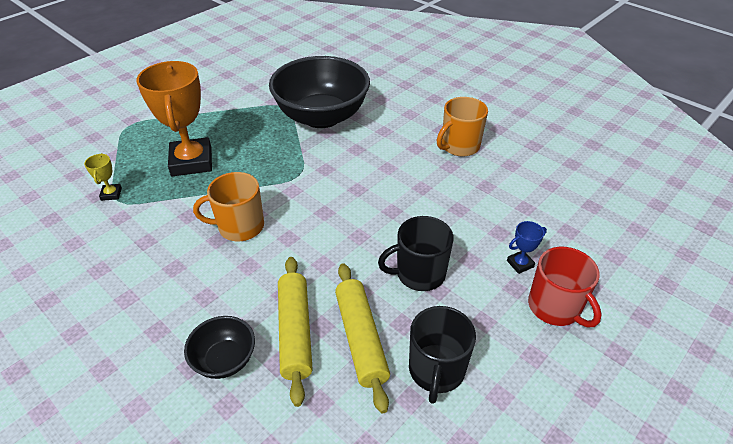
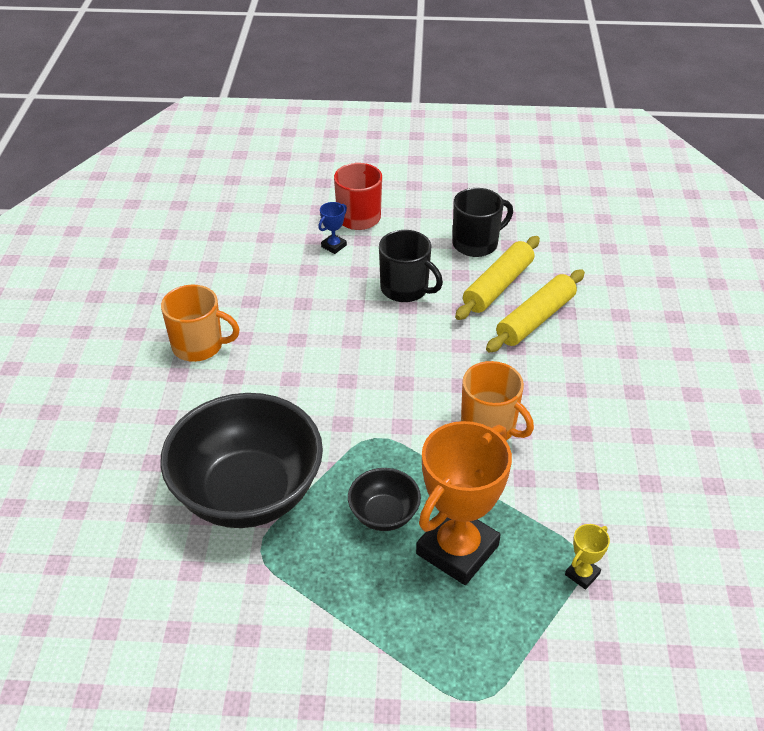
camera: 130 degrees left, 0 degrees up
black bowl [184,316,255,379] -> black bowl moved to [348,468,421,531]
blue trophy [507,221,547,274] -> blue trophy turned 75 degrees counterclockwise [318,202,347,254]

